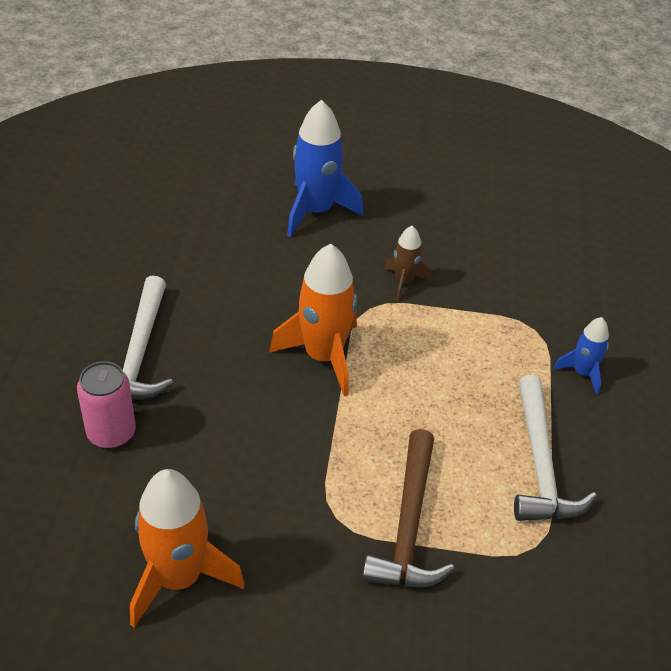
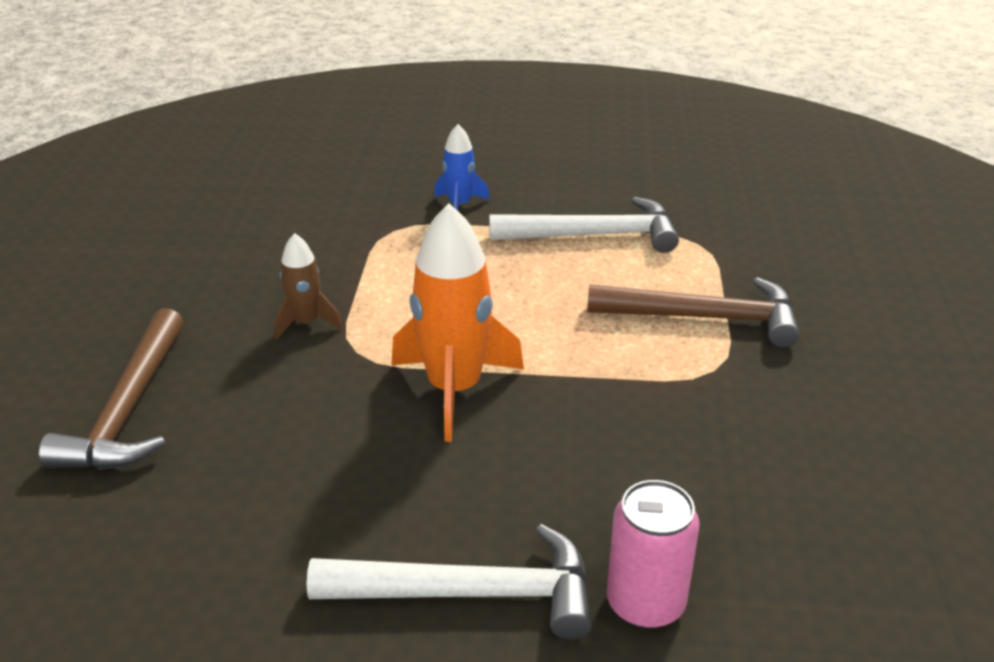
camera: 90 degrees left, 10 degrees down
orange rocket [130,469,245,627] -> none
blue rocket [287,100,363,237] -> brown hammer [39,308,184,470]

